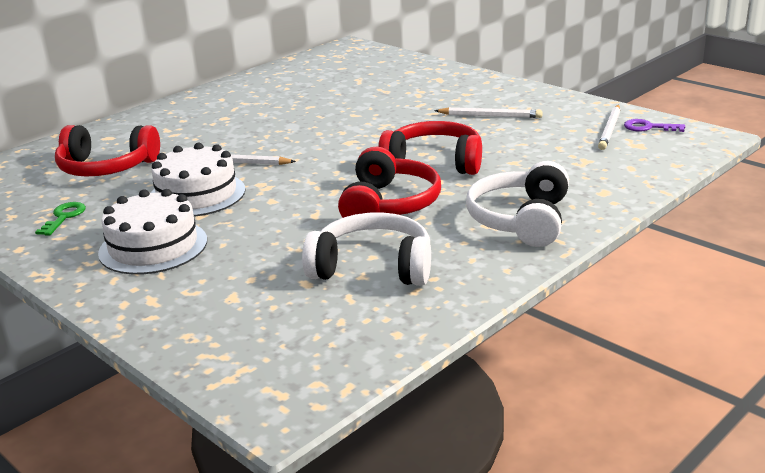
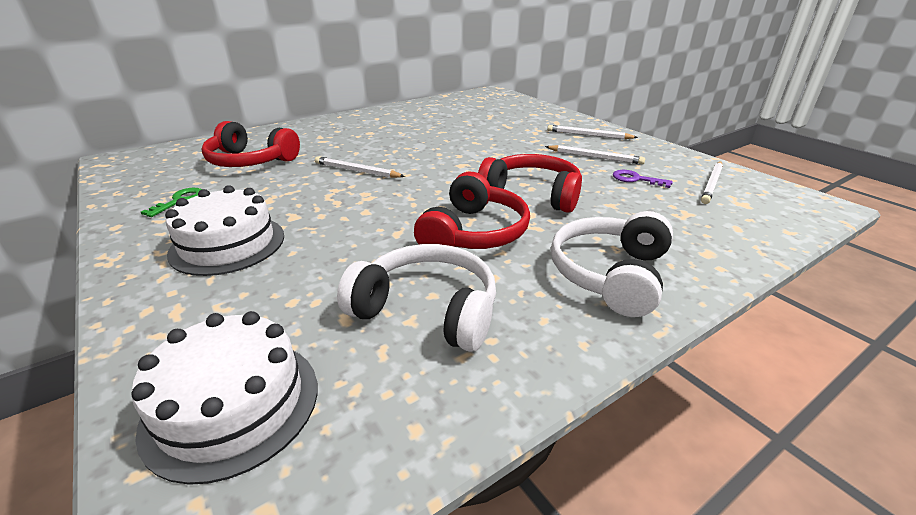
camera: 10 degrees right, 5 degrees up
white cake [151,143,246,217] -> white cake moved to [132,311,318,485]
purple key [624,119,685,132] -> purple key moved to [613,170,673,188]
none -> white pencil [547,125,638,139]

